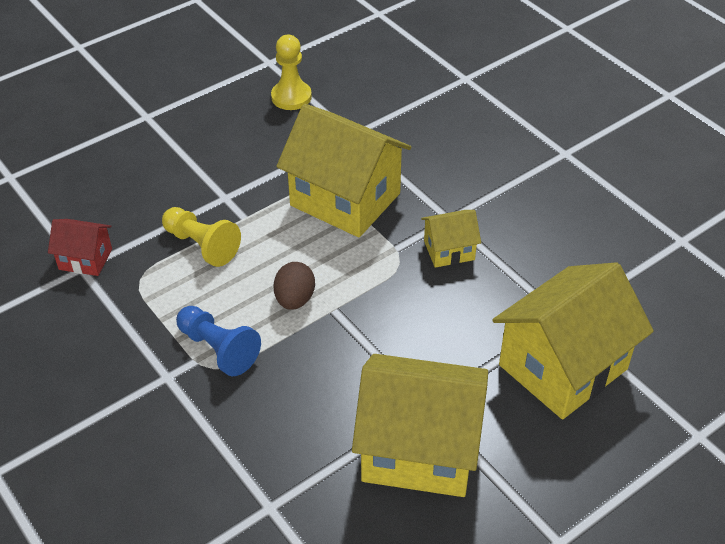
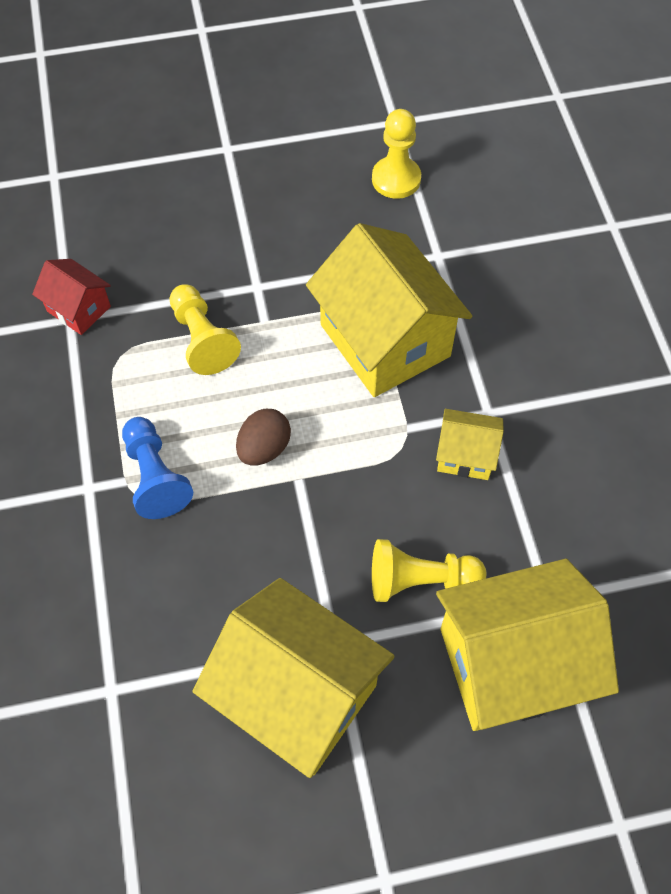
camera: 25 degrees right, 15 degrees up
none -> yellow pawn [372,539,486,602]

